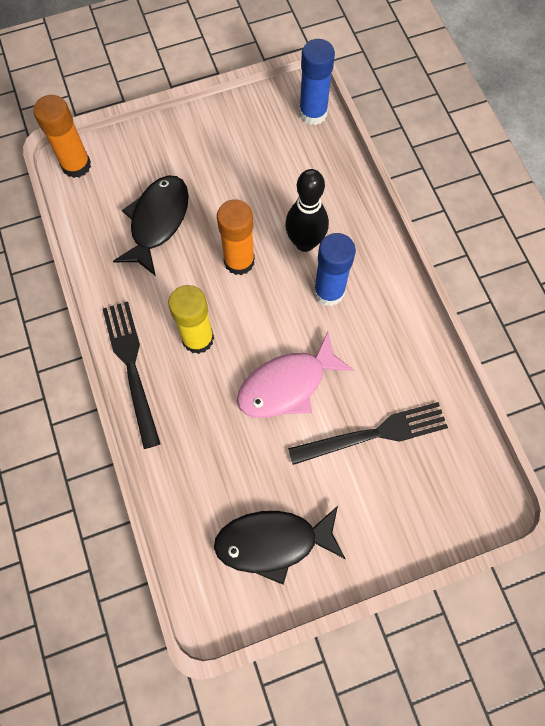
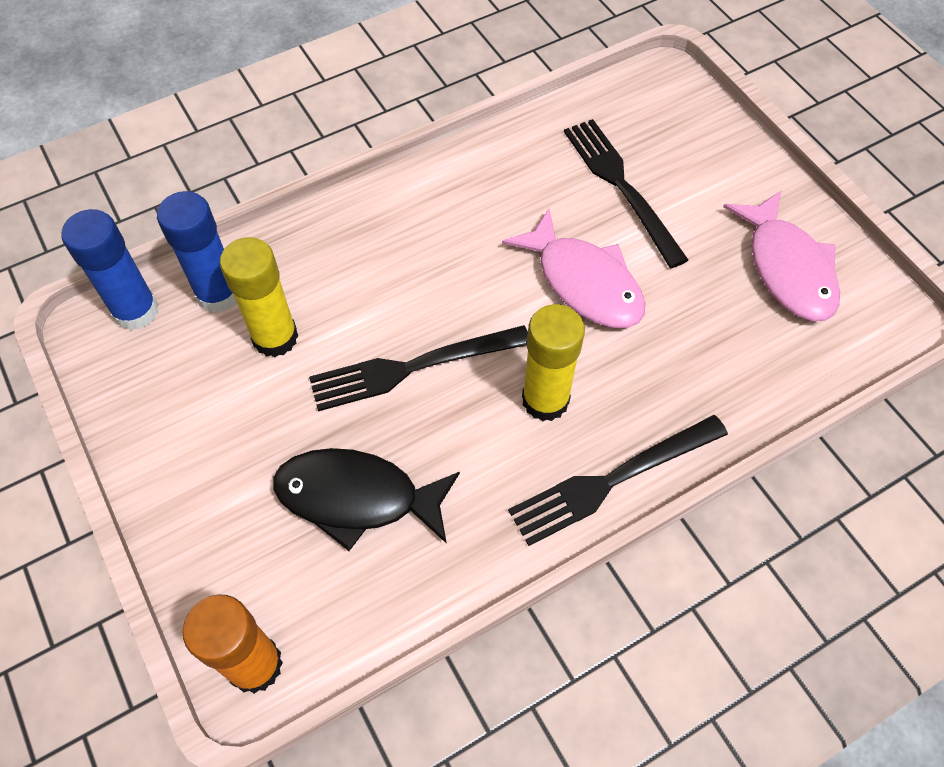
camera: 100 degrees left, 10 degrees down
black fish [214,506,346,585] -> pink fish [723,190,840,321]
orange glue stick [217,199,255,275] -> black fork [309,325,528,411]
black bowling pin [285,169,329,252] -> none
blue glue stick [314,233,356,306] -> blue glue stick moved to [157,191,237,313]
none -> yellow glue stick [220,237,298,357]

